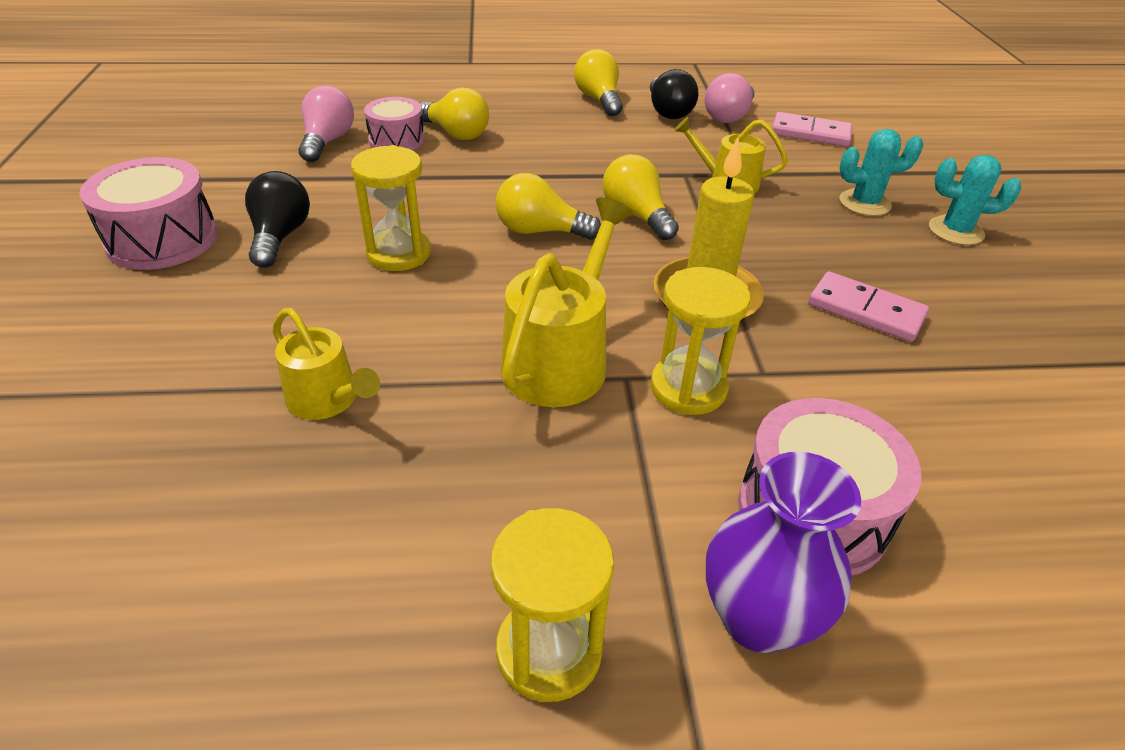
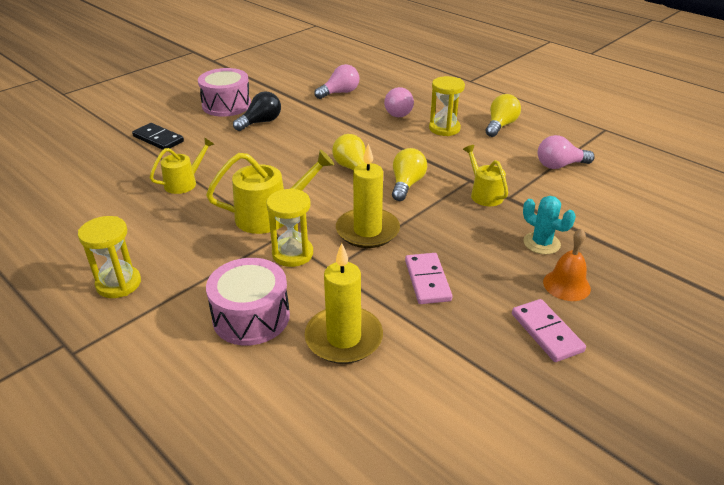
camera: 50 degrees right, 5 degrees down
yellow watering can [273,308,380,420] -> yellow watering can turned 135 degrees counterclockwise [150,137,214,194]
yellow hourglass [351,145,431,271] -> yellow hourglass moved to [429,76,465,136]
pink drum [364,97,425,150] -> none
yellow light bulb [420,87,489,140] -> pink light bulb [384,87,414,117]
black light bulb [650,69,698,119] -> none
purple vase [706,452,861,653] -> none
pink domino [772,112,853,147] -> pink domino moved to [512,299,586,362]
turquoise cactus [929,155,1021,245] -> orange bell [543,228,591,301]
none -> black domino [132,123,184,150]
none -> yellow candle [305,243,383,364]

